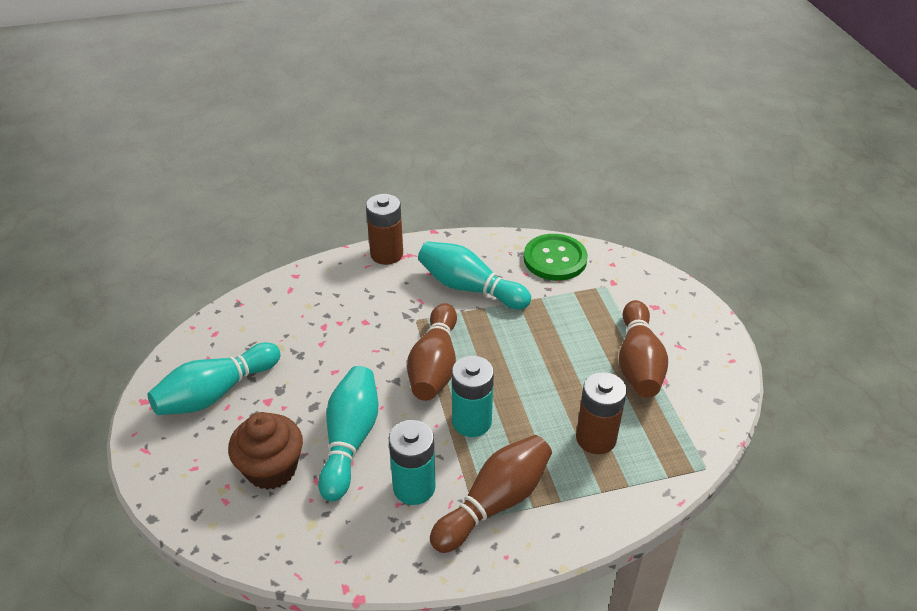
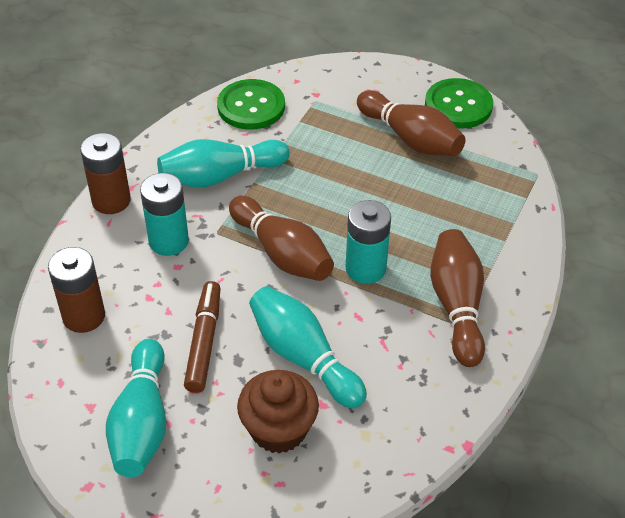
camera: 50 degrees left, 5 degrees up
turquoise battery [389,420,436,505] -> turquoise battery moved to [140,173,189,256]
brown battery [576,372,627,454] -> brown battery moved to [48,247,105,333]
none -> brown marker [184,281,221,393]
none -> green button [425,78,493,129]

